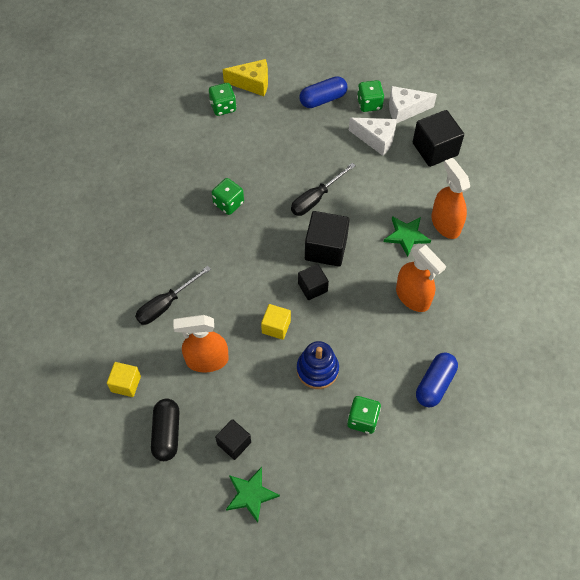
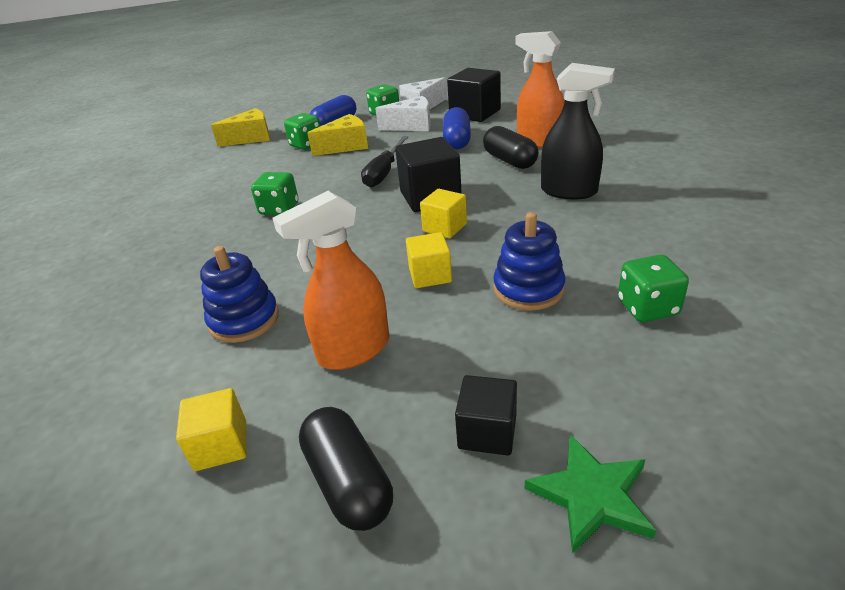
camera: 25 degrees left, 25 degrees down
black screwdriver [135,266,211,325] -> blue stacking toy [200,246,279,343]
green dice [209,83,236,116] -> green dice moved to [284,113,321,150]
black cube [298,264,329,300] -> yellow cube [420,189,467,238]
green star [384,216,431,257] -> black capsule [483,126,539,169]
orange spray bottle [396,243,446,312] -> black spray bottle [541,63,615,199]
blue capsule [416,353,458,407] -> blue capsule moved to [443,107,471,149]
none -> yellow cheese [307,114,368,156]

